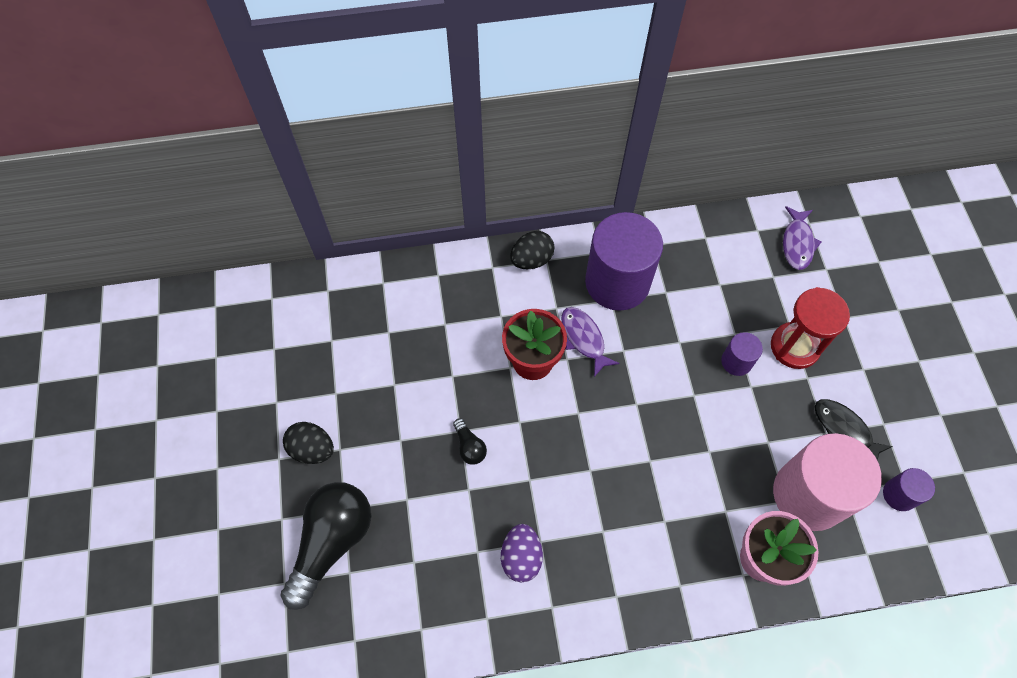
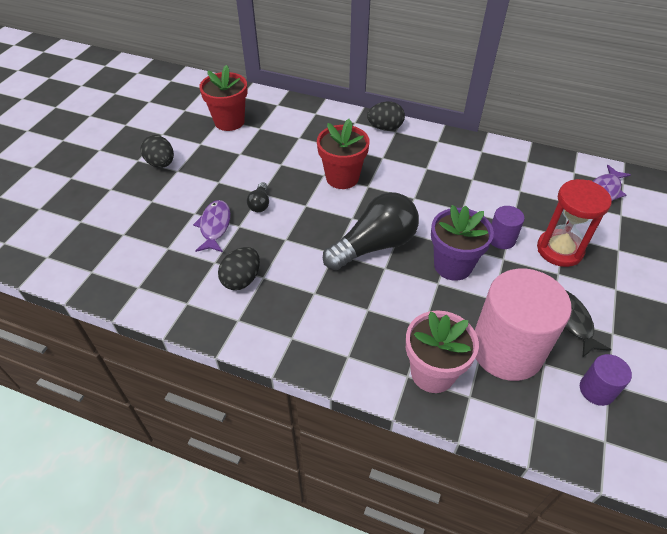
camera: 30 degrees right, 15 degrees down
black light bulb [281,482,371,610] -> black light bulb moved to [323,192,419,270]
purple egg [501,524,543,582] -> black egg [218,247,260,290]
purple fish [561,307,620,377] -> purple fish moved to [193,200,231,252]
purple cylinder [585,212,663,311] -> none
none -> red flower pot [199,65,248,131]
none -> purple flower pot [431,205,494,281]

